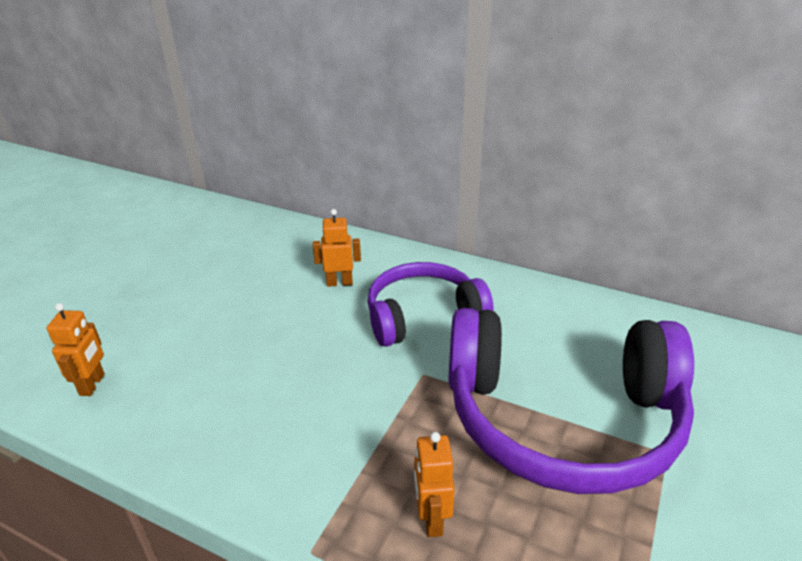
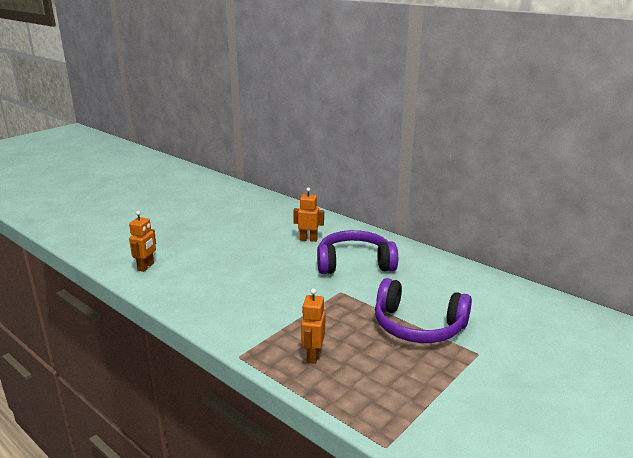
camera: 15 degrees right, 10 degrees down
purple headphones [448,308,694,494] -> purple headphones [375,278,472,343], size x0.60

